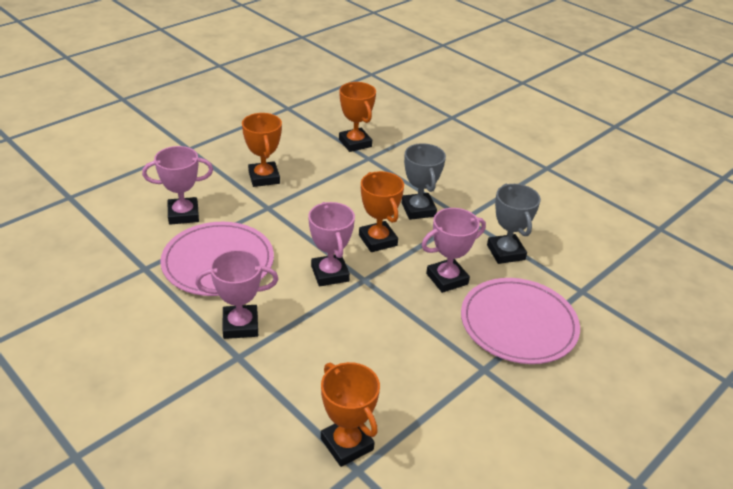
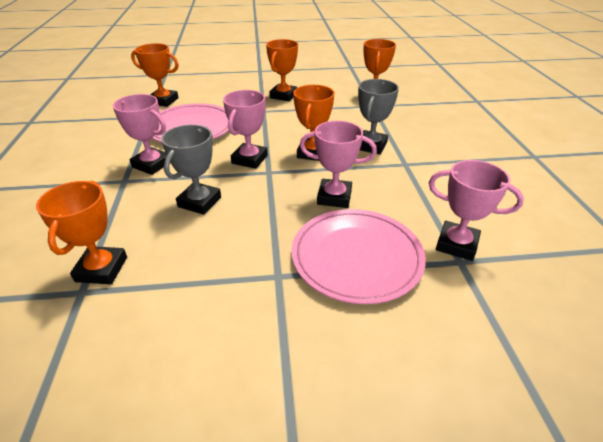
camera: 40 degrees right, 0 degrees up
pink trophy [142,146,213,225] -> pink trophy moved to [429,160,524,261]
grey trophy [487,183,541,264] -> grey trophy moved to [161,125,221,215]
none -> orange trophy [131,43,179,107]

